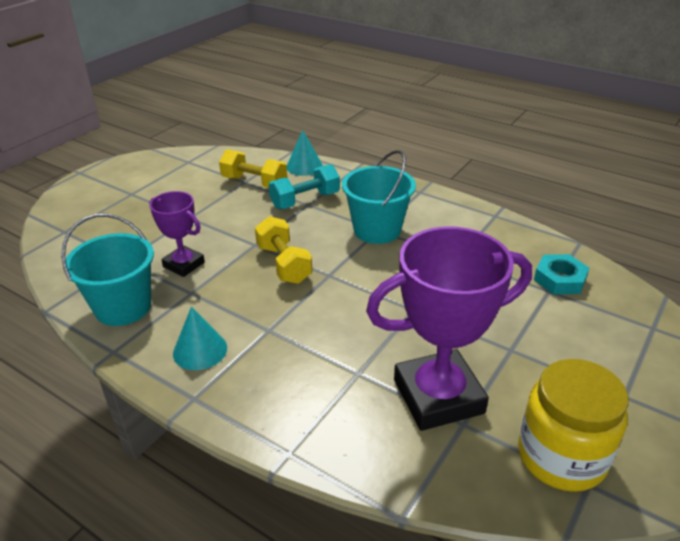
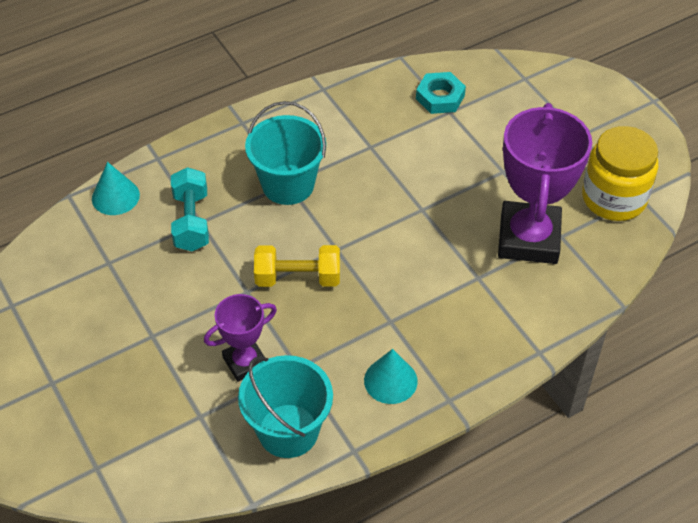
camera: 65 degrees left, 15 degrees up
yellow dumbbell [219,149,287,188] -> none

